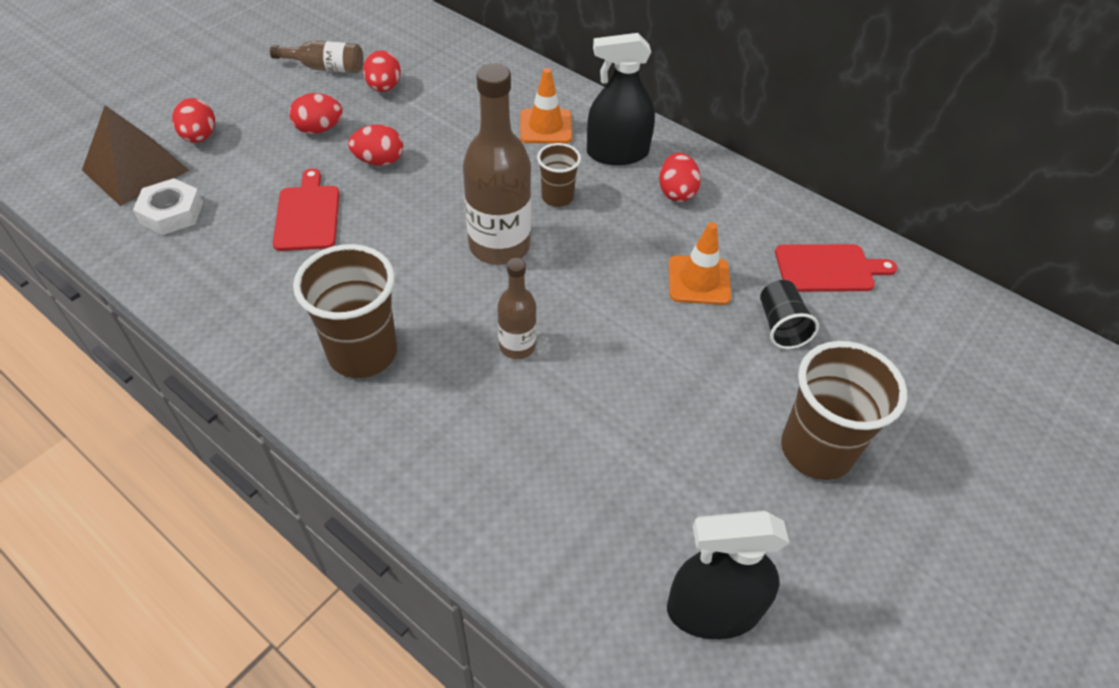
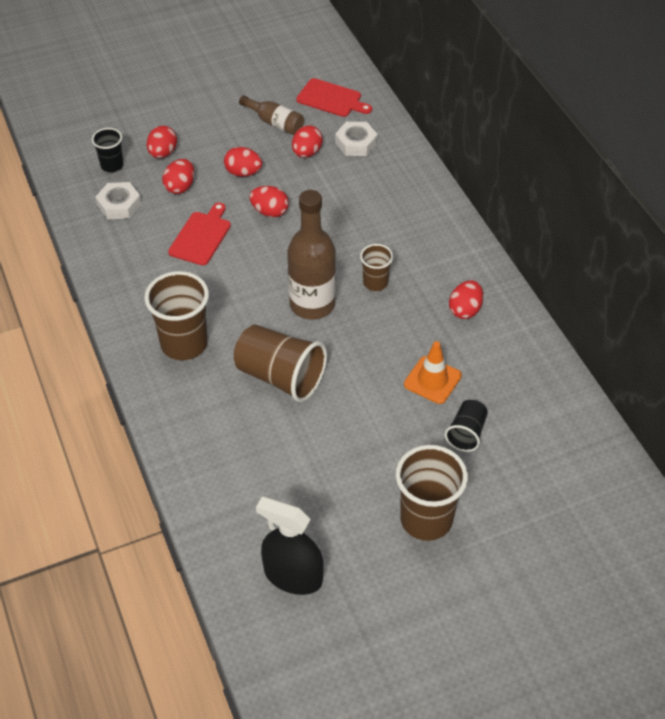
camera: 30 degrees right, 0 degrees up
brown pyramid [82,105,189,206] -> black cup [92,128,124,172]
brown bottle [497,258,537,359] -> brown cup [234,325,327,402]
orange traffic cone [520,68,572,144] -> none
black spray bottle [587,33,655,165] -> none
red cutting board [775,244,897,292] -> red cutting board moved to [296,78,372,117]
none -> red egg [162,159,194,194]
none -> white nut [335,122,378,156]

